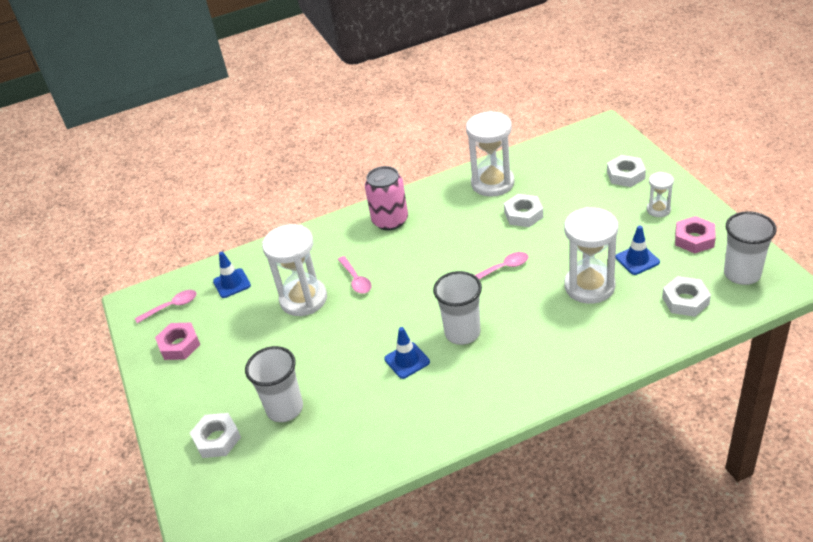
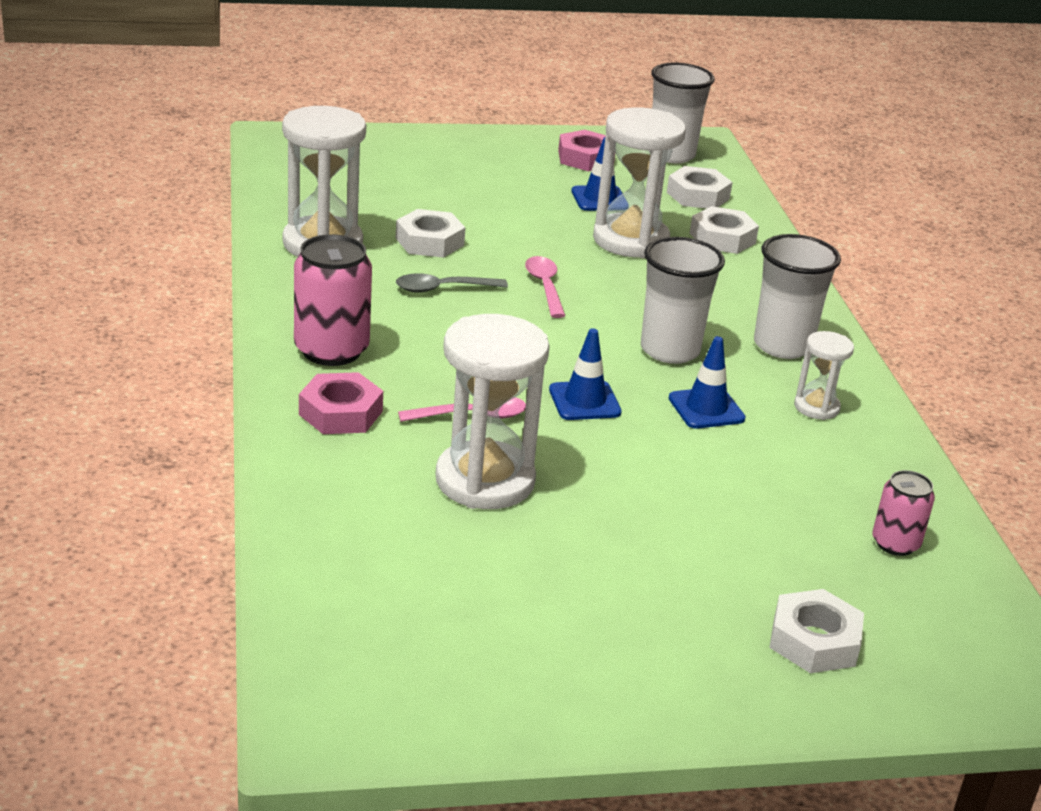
camera: 85 degrees left, 10 degrees down
pink spoon [135,290,197,323] -> none
pink nut [155,323,200,360] -> pink nut moved to [299,372,383,434]
blue traffic cone [213,252,251,298] -> blue traffic cone moved to [549,328,622,420]
white cup [245,346,303,422] -> white cup moved to [754,234,841,359]
white nut [607,155,646,187] -> white nut moved to [690,206,759,254]
white hourglass [647,172,674,217] -> white hourglass moved to [794,331,854,420]
none -> grey spoon [396,273,508,293]
none -> pink can [872,470,935,556]

